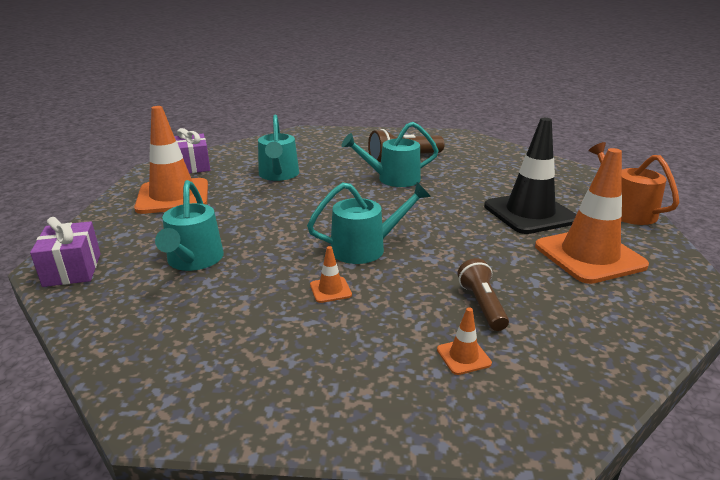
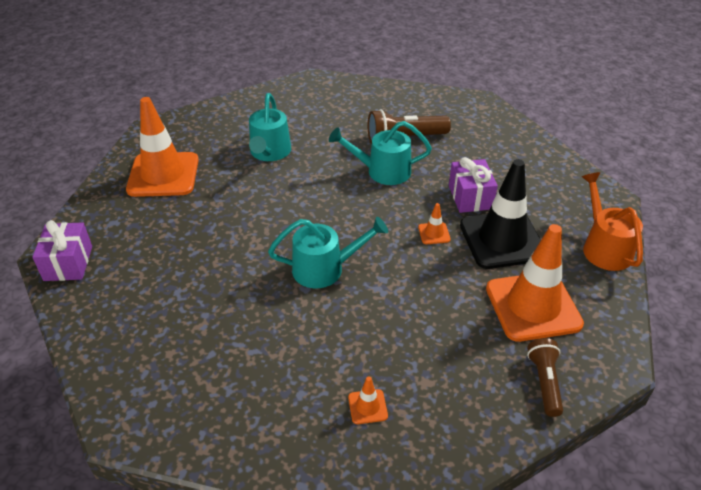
camera: 10 degrees right, 15 degrees up
turquoise watering can [155,180,224,271] -> none
purple gift [174,128,210,173] -> purple gift moved to [449,157,498,213]
orange traffic cone [310,246,352,303] -> orange traffic cone moved to [418,203,451,244]
brown flashlight [457,258,509,331] -> brown flashlight moved to [527,338,563,417]

